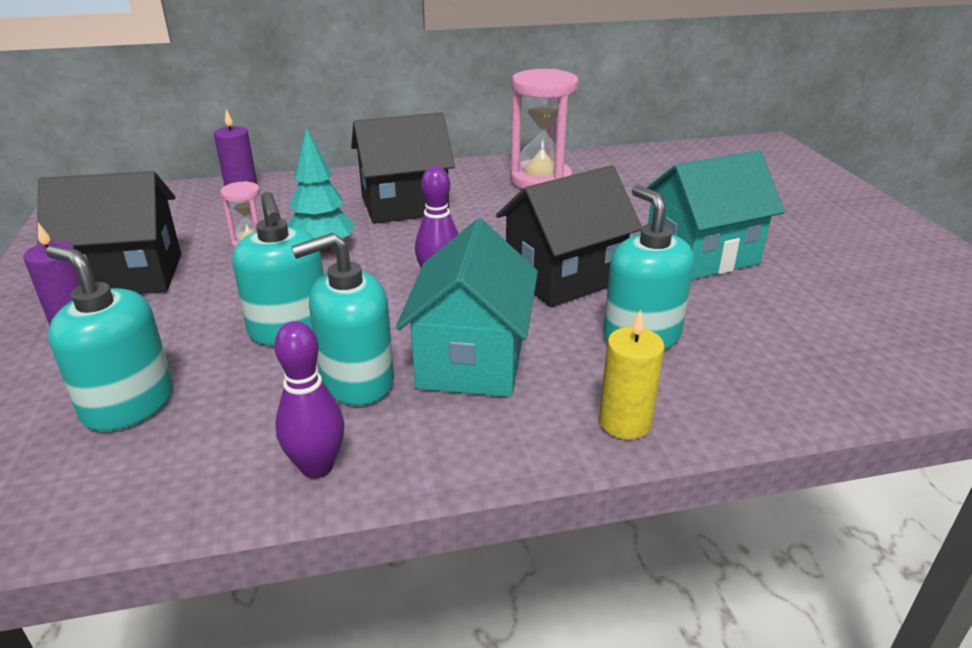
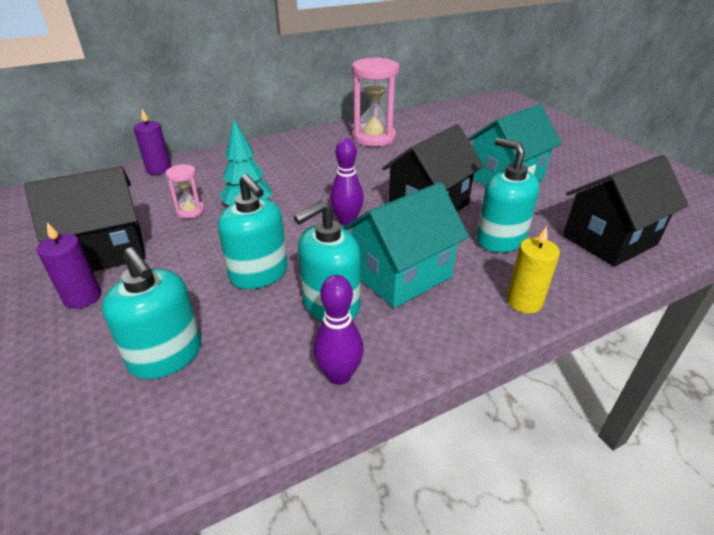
camera: 15 degrees left, 5 degrees up
turquoise soap dispenser [46,245,173,432] -> turquoise soap dispenser turned 150 degrees counterclockwise [102,247,201,379]
black house [351,112,455,224] -> black house moved to [563,155,689,267]
turquoise house [396,219,538,397] -> turquoise house turned 60 degrees clockwise [343,182,469,308]

